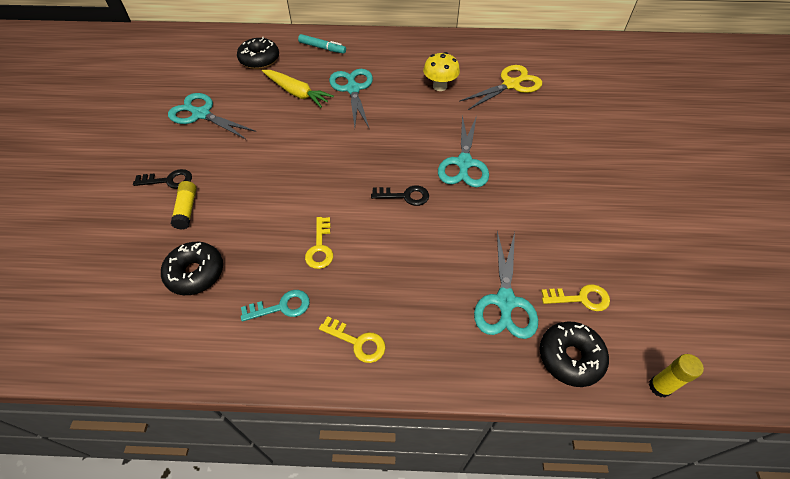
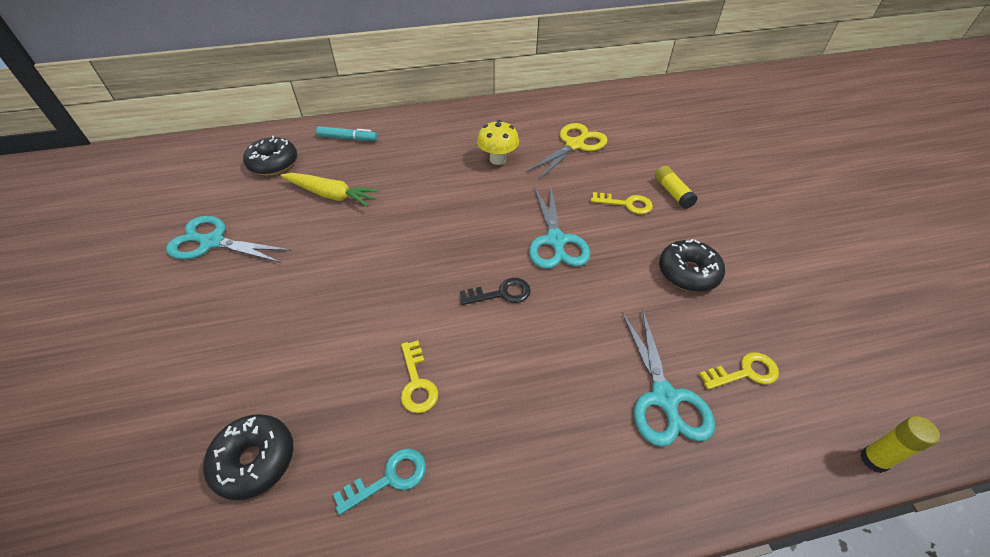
camera: 15 degrees left, 5 degrees down
black key [133,169,192,189] -> none
yellow glue stick [171,181,197,230] -> yellow glue stick moved to [655,166,698,209]
yellow key [319,316,386,363] -> yellow key moved to [591,192,653,214]
turquoise scissors [329,69,373,128] -> none
black donut [540,321,609,387] -> black donut moved to [659,239,725,292]

